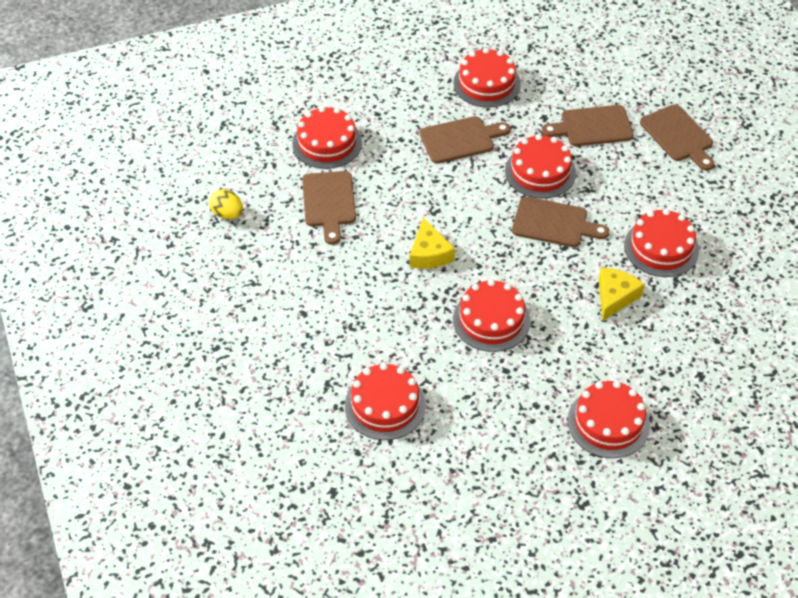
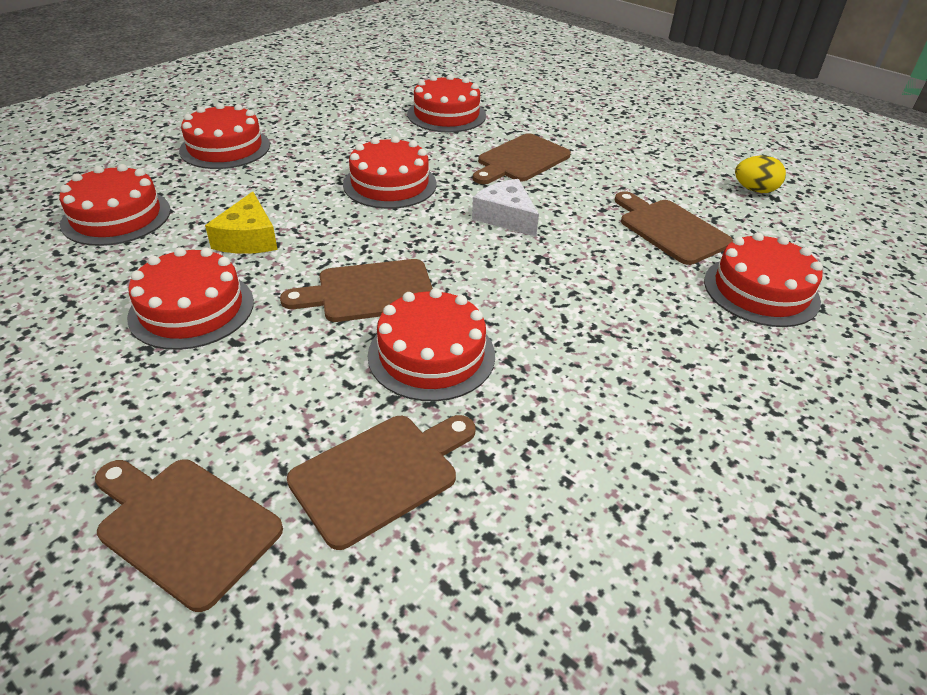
camera: 150 degrees right, 10 degrees down
yellow cheese [409,217,455,269] -> white cheese [472,179,539,237]
brown cutting board [420,116,511,164] -> brown cutting board moved to [473,133,571,184]
red cake [453,48,521,108] -> red cake moved to [59,164,171,246]

